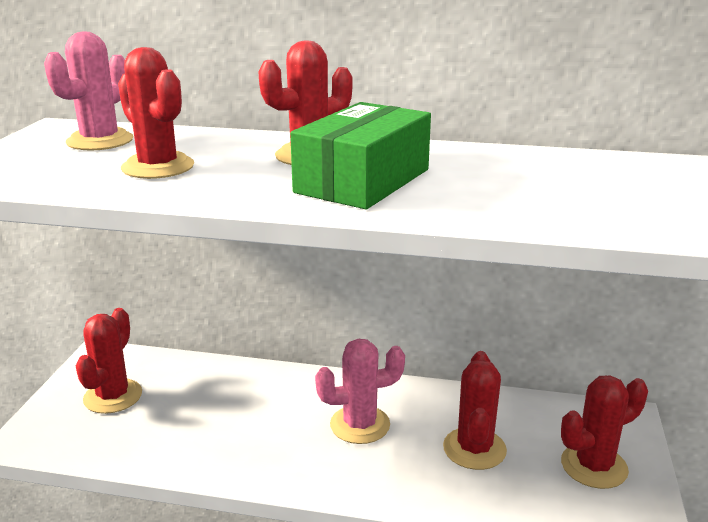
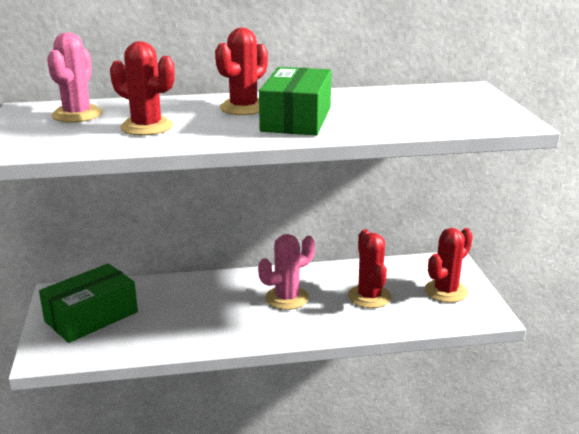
camera: 20 degrees left, 0 degrees up
red cactus [76,308,142,414] -> green box [39,263,138,343]

